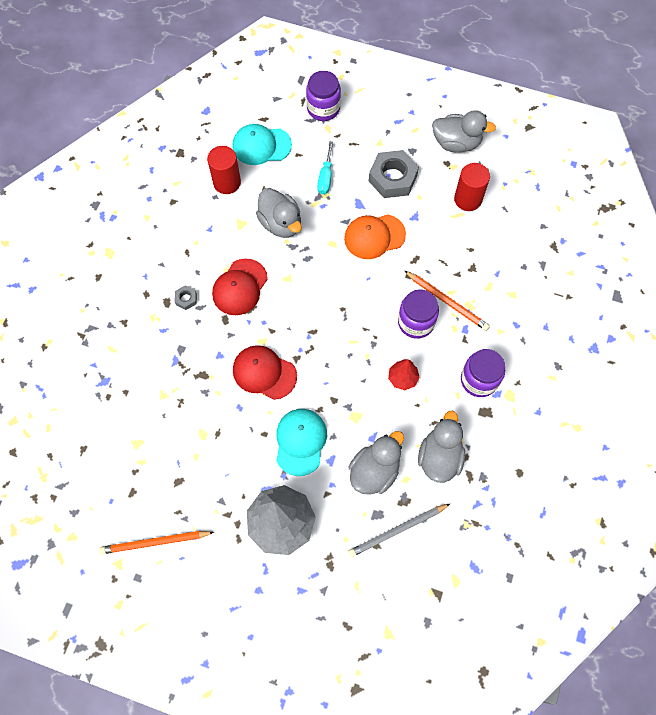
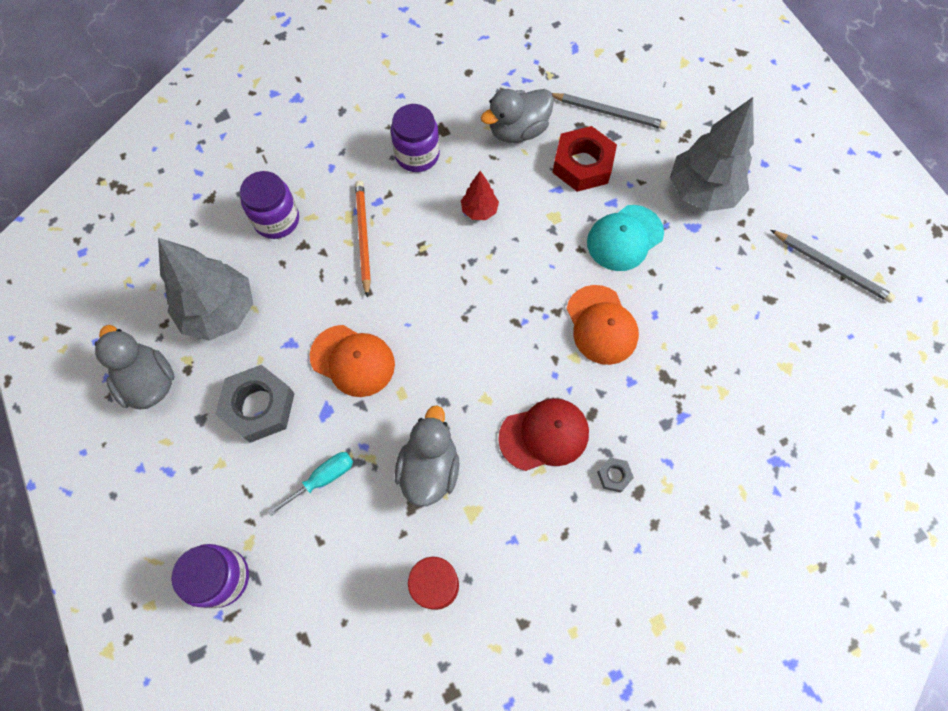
camera: 135 degrees left, 0 degrees up
orange pencil [99,531,214,554] -> grey pencil [771,230,896,303]
turquoise cap [232,124,292,165] -> none
red cap [233,345,297,400] -> orange cap [566,285,639,365]
grey duck [349,431,404,495] -> red nut [552,126,617,192]
purple jar [398,289,439,339] -> purple jar moved to [240,171,299,239]
red cylinder [454,163,490,211] -> grey tree [158,238,253,341]

